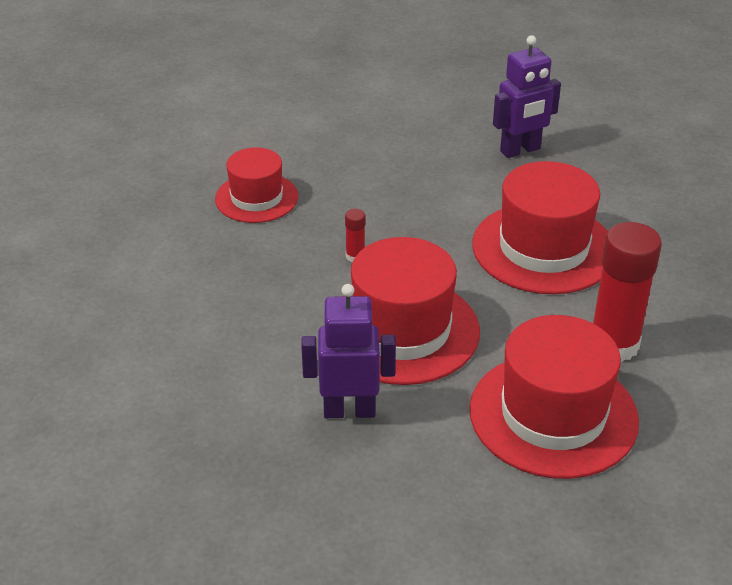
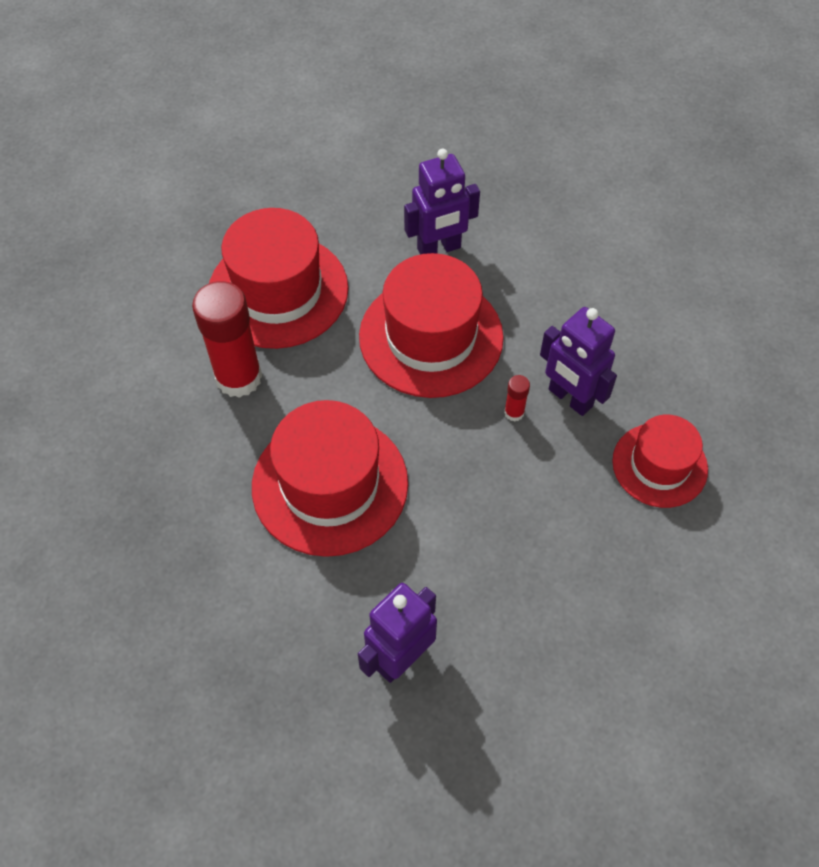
camera: 160 degrees right, 20 degrees up
none -> purple robot [540,307,617,416]

